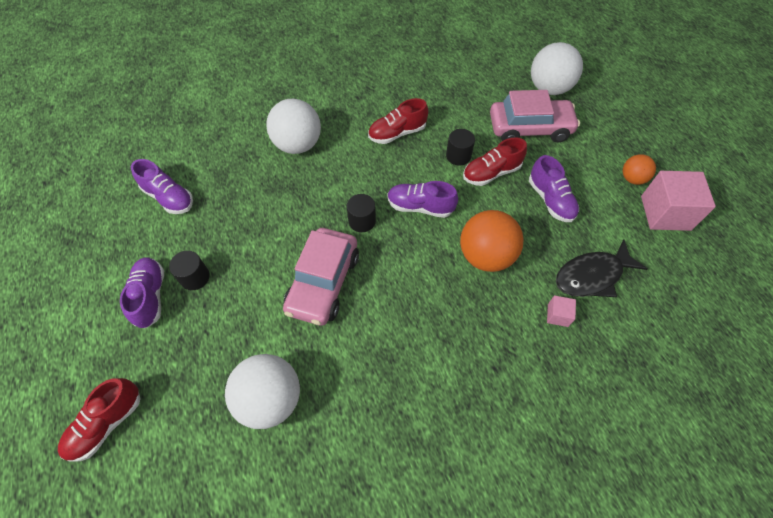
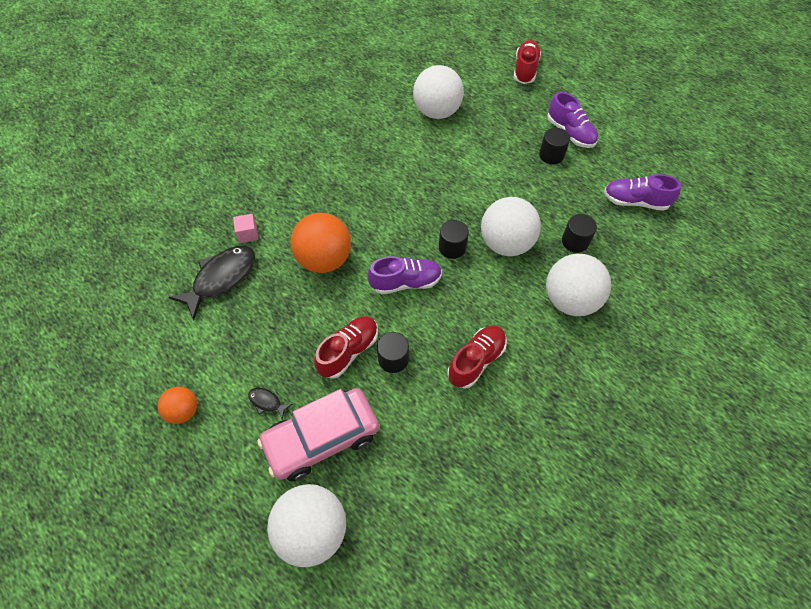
camera: 155 degrees right, 0 degrees up
pink car [283,228,359,326] -> none
purple shoe [529,155,579,222] -> none
pink cube [641,171,716,231] -> none
none -> black fish [248,388,292,419]
none -> white ball [481,197,541,256]
none -> black cylinder [562,214,597,253]

